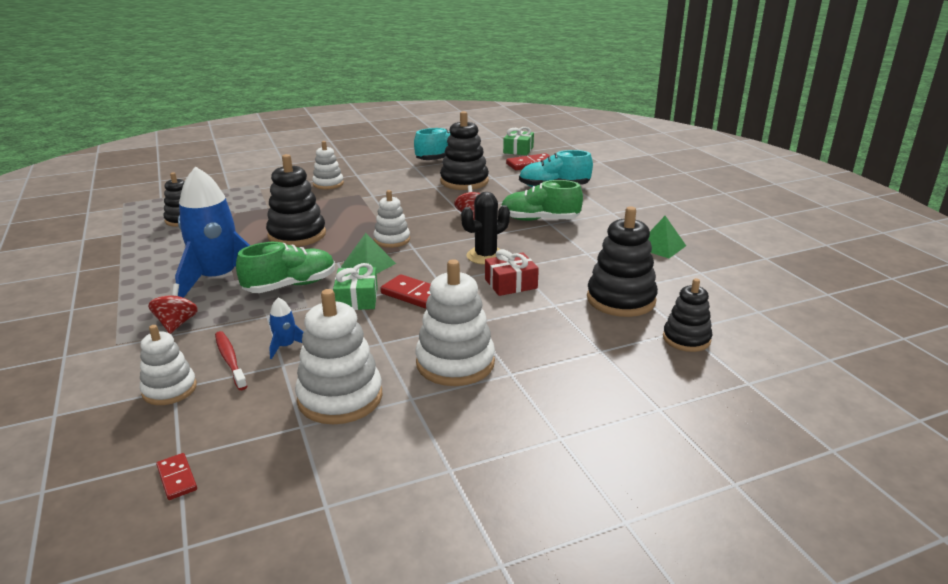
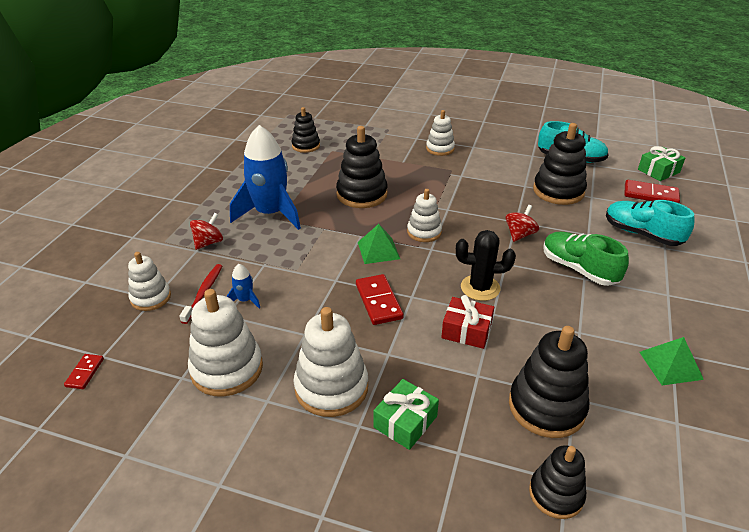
camera: 40 degrees right, 10 degrees up
green shoe [236,242,335,293] -> none
green gift [333,263,378,310] -> green gift moved to [374,379,439,450]

